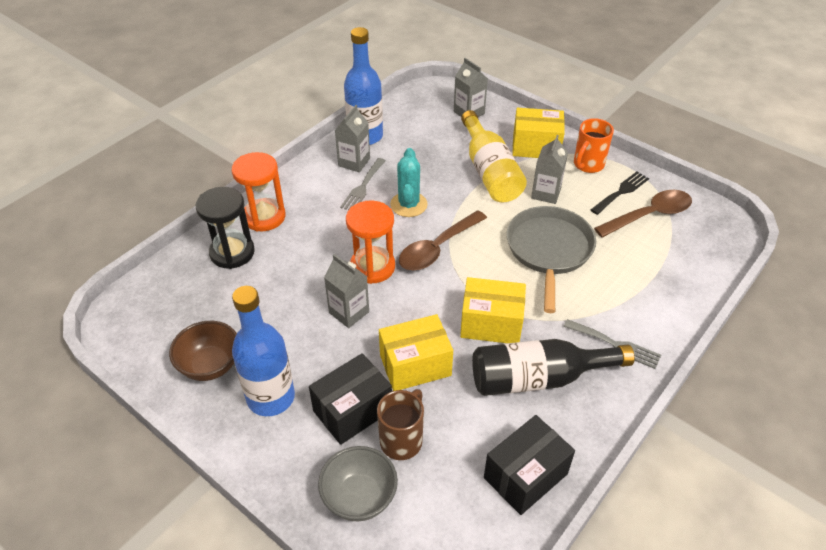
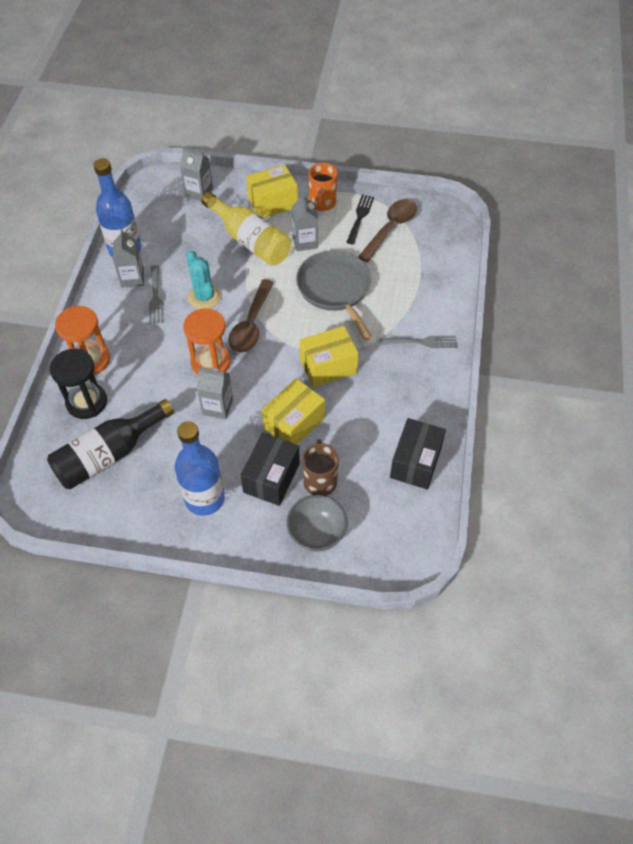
camera: 30 degrees left, 10 degrees up
brown bowl [169,321,237,381] -> none
black bottle [472,339,634,396] -> black bottle moved to [47,399,174,489]

